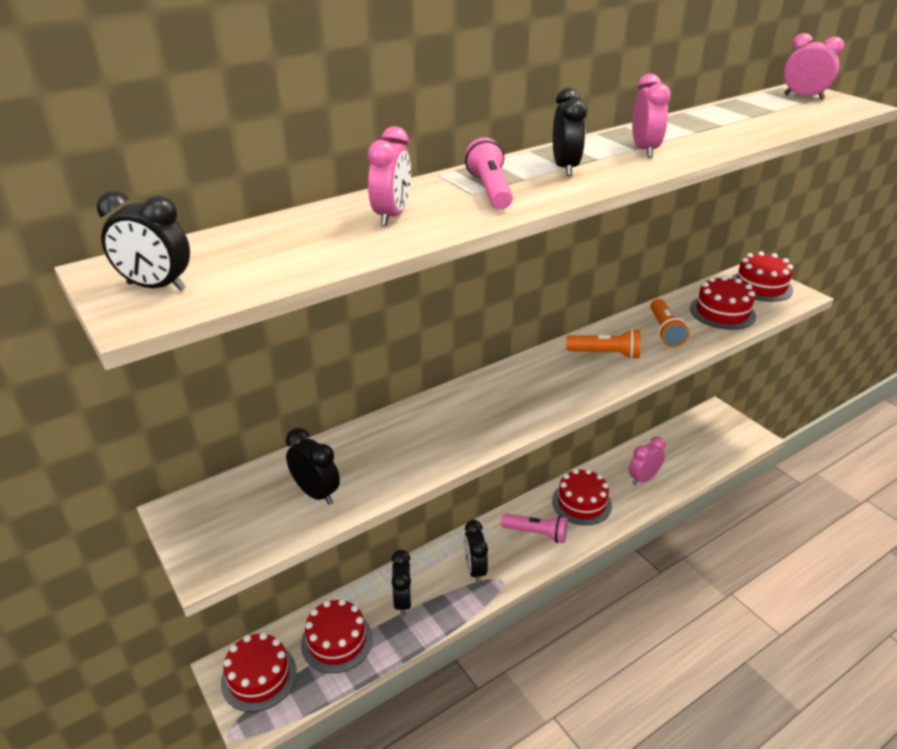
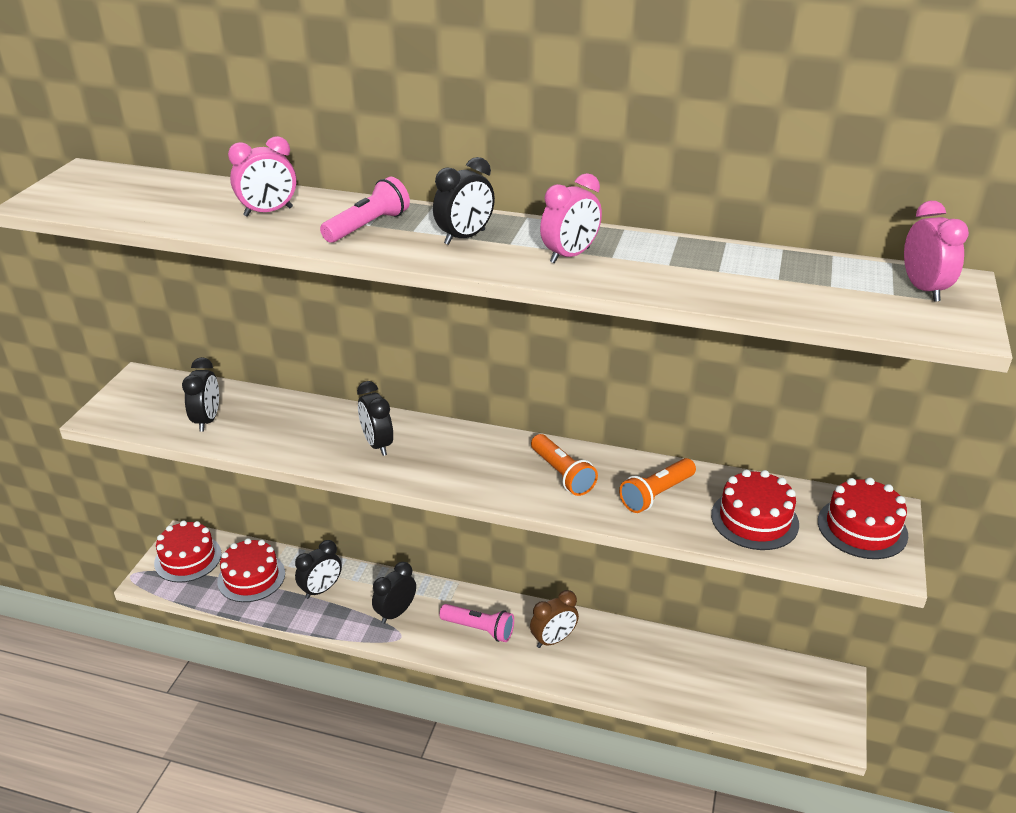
camera: 50 degrees right, 0 degrees up
black clock [96,191,190,291] -> black clock moved to [357,381,393,456]
pink flashlight [501,513,568,543] -> pink flashlight turned 45 degrees counterclockwise [439,604,514,642]
red cake [552,469,612,525] -> brown clock [530,590,579,648]
pink clock [629,437,666,485] -> none

